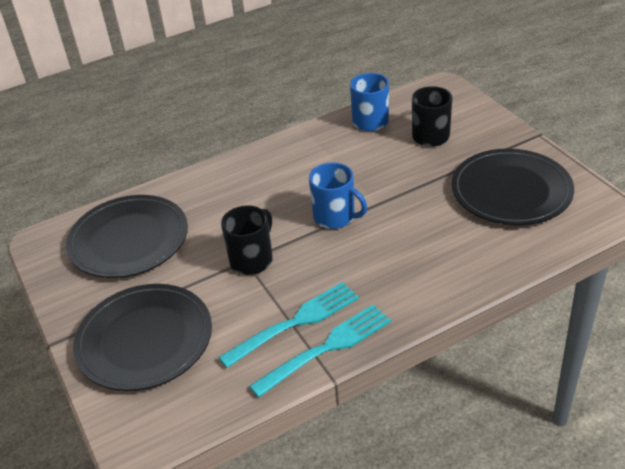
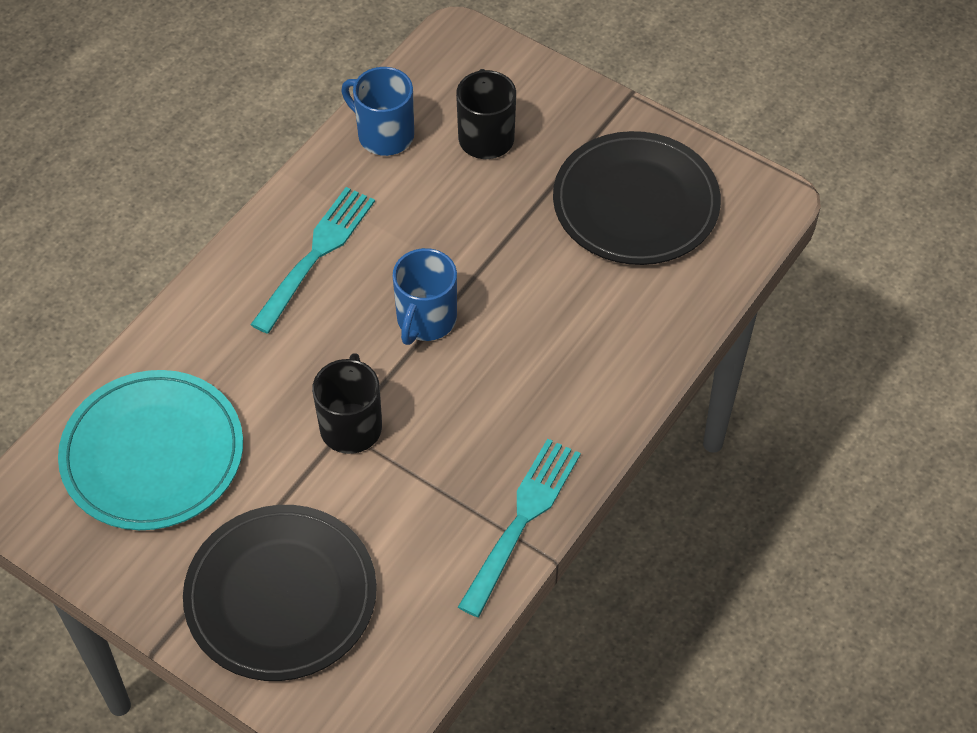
camera: 30 degrees left, 15 degrees up
black plate [66,195,188,278] -> turquoise plate [58,370,243,530]
turquoise fork [219,282,359,368] -> turquoise fork moved to [250,187,375,334]
blue mug [309,162,367,229] -> blue mug turned 105 degrees clockwise [393,248,457,345]

